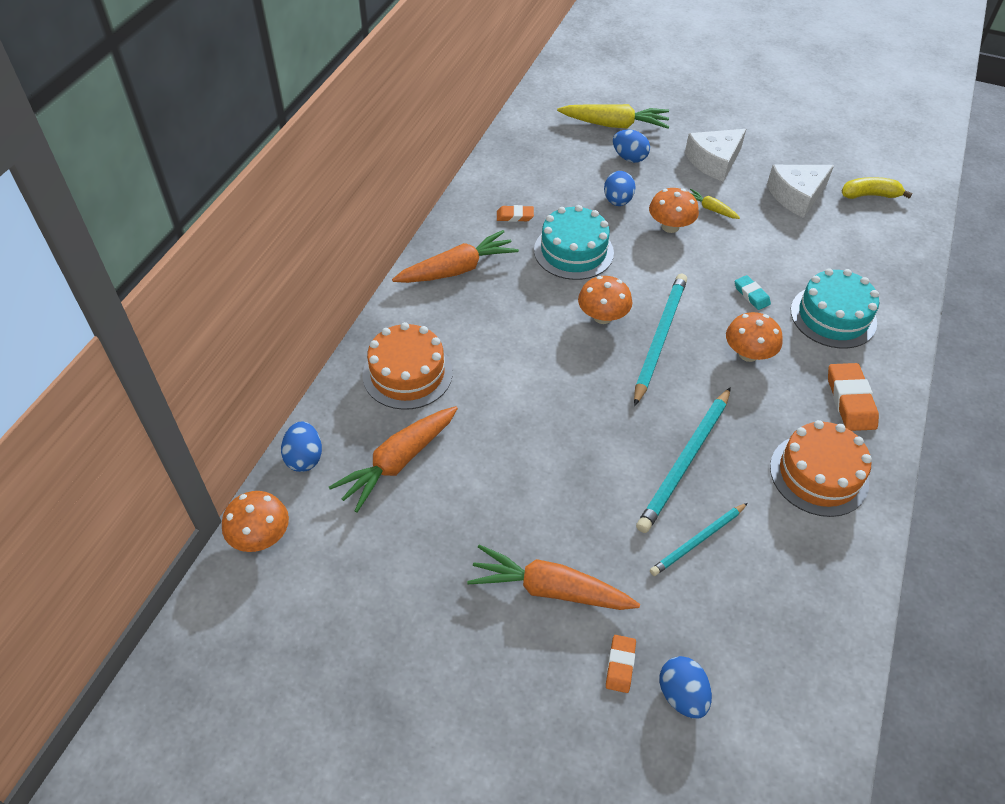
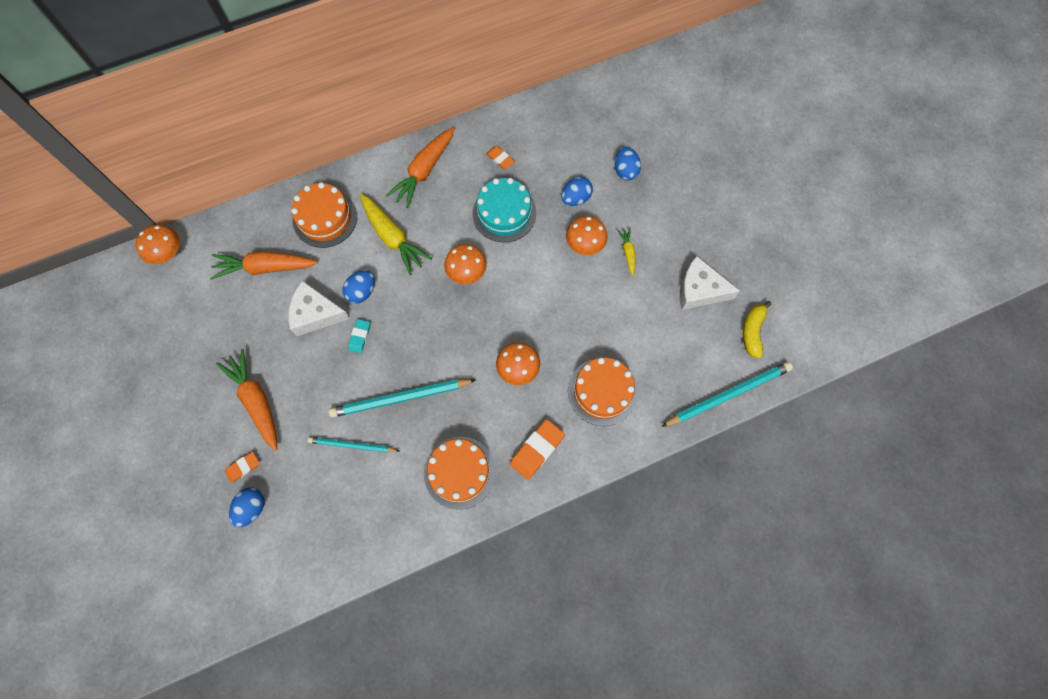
camera: 45 degrees right, 20 degrees up
blue egg [281,421,322,472] -> blue egg moved to [342,270,375,304]
orange carrot [392,230,519,283] -> orange carrot turned 105 degrees clockwise [385,127,454,208]
yellow carrot [557,104,669,129] -> yellow carrot moved to [360,194,432,275]
turquoise pencil [634,274,687,406] -> turquoise pencil moved to [661,362,793,427]
white cheese [685,129,746,182] -> white cheese moved to [288,281,350,336]
turquoise eraser [735,275,771,310] -> turquoise eraser moved to [348,319,370,353]
turquoise cake [791,268,879,349] -> orange cake [568,357,638,426]
yellow banana [842,177,912,199] -> yellow banana turned 120 degrees counterclockwise [743,301,772,359]

